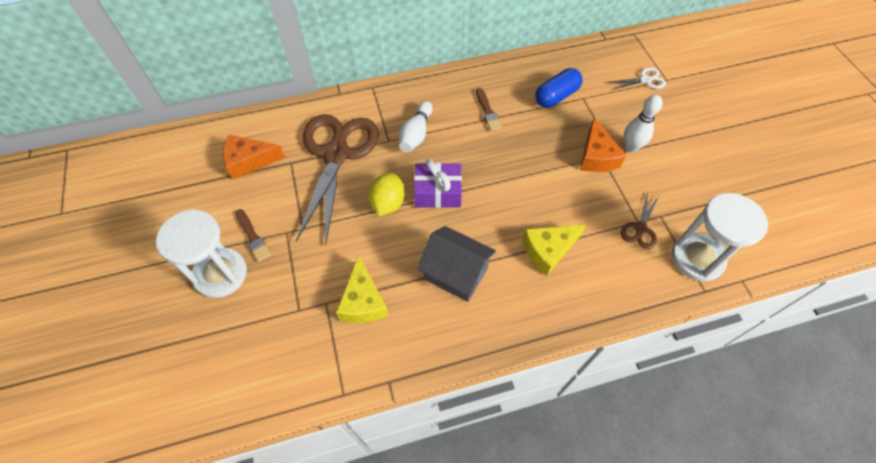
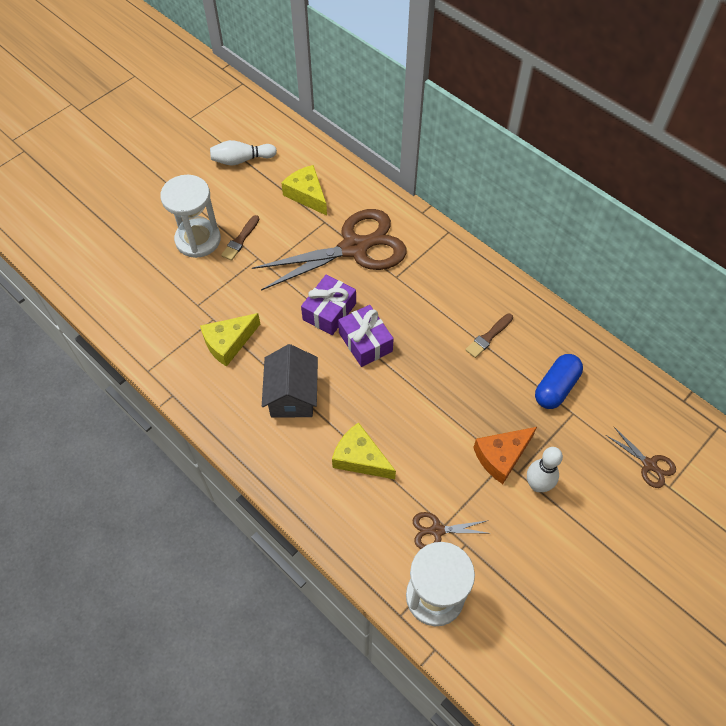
camera: 60 degrees right, 0 degrees up
orange cheese [223,135,285,179] -> yellow cheese [281,165,327,216]
yellow lemon [368,173,405,216] -> purple gift [301,275,356,335]
white bowling pin [399,101,433,152] -> white bowling pin moved to [210,140,277,165]
blue capsule [535,68,583,108] -> blue capsule turned 75 degrees counterclockwise [535,354,583,409]
white scissors [610,67,666,90] -> brown scissors [606,427,676,488]

